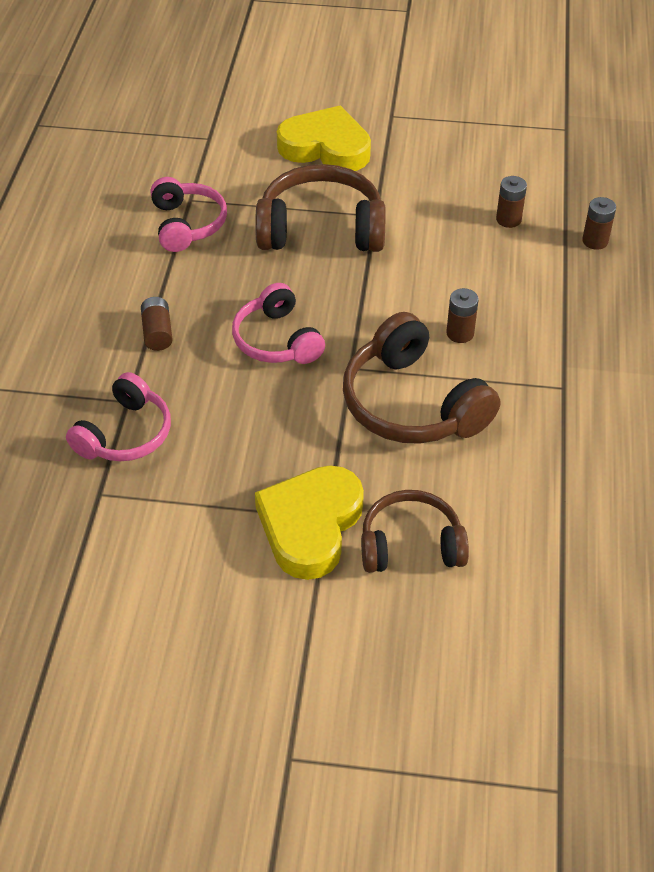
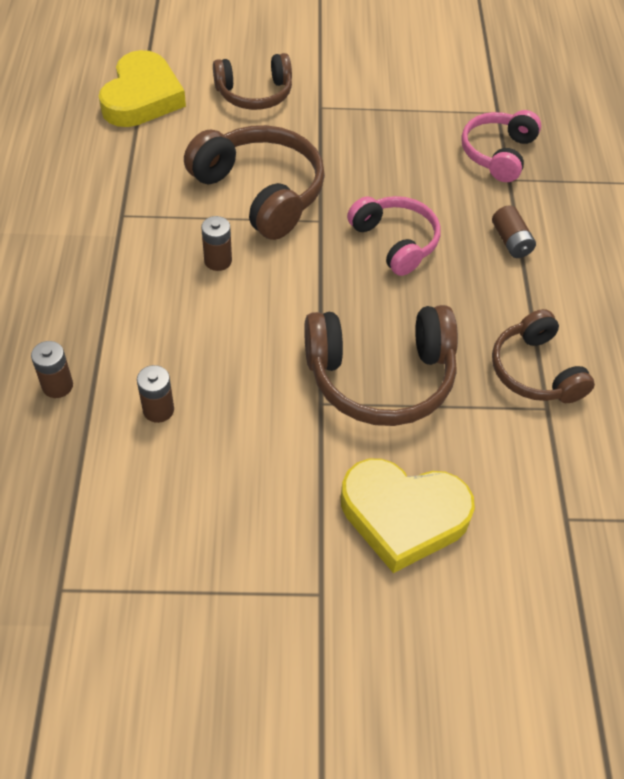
camera: 170 degrees right, 5 degrees up
pink headphones [150,177,227,252] -> brown headphones [492,309,595,403]
yellow heart [255,465,364,580] -> yellow heart moved to [99,50,186,127]

